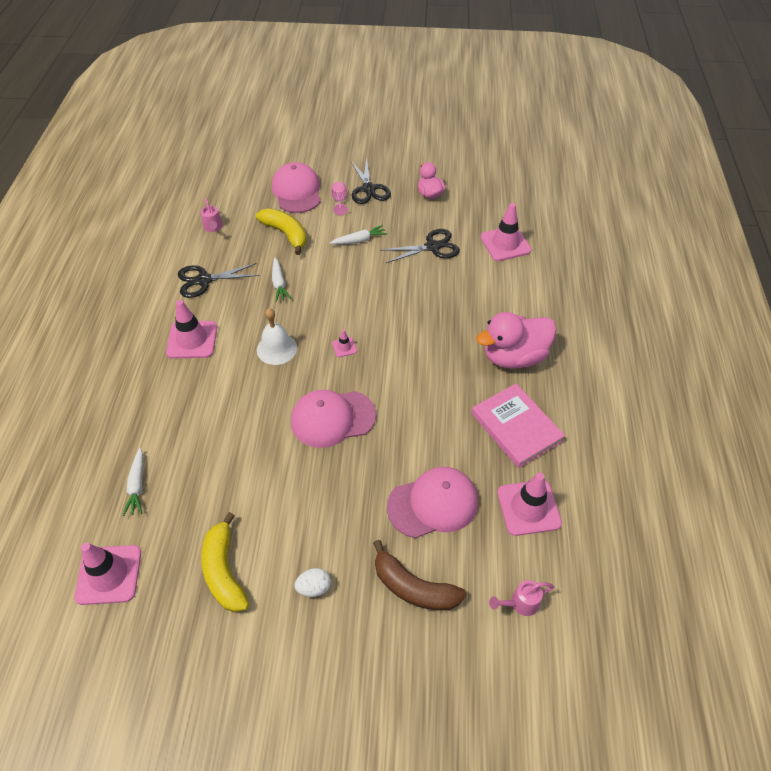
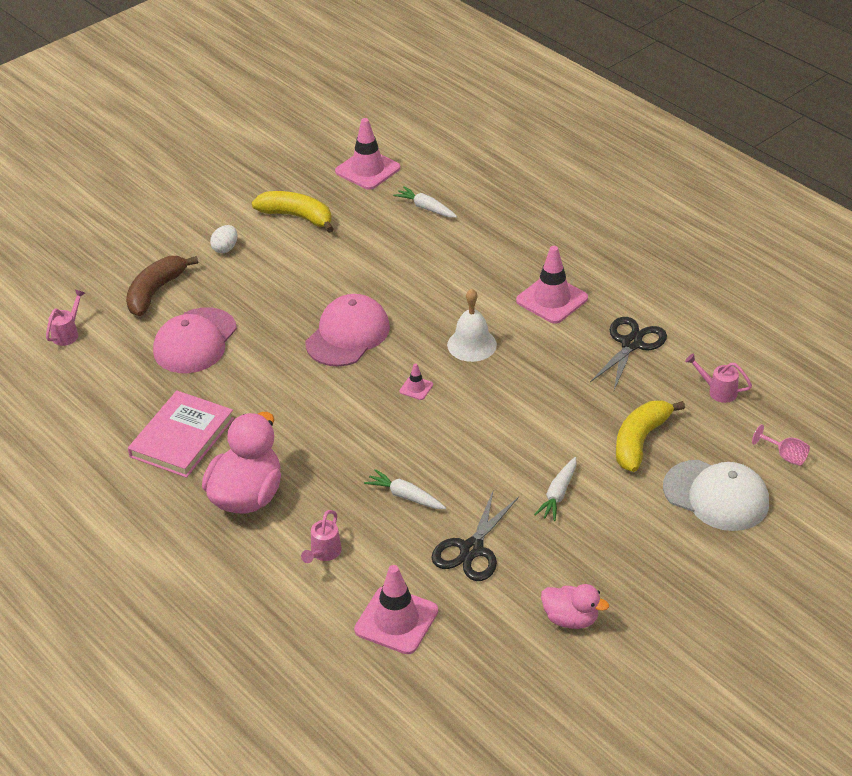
camera: 135 degrees right, 10 degrees down
yellow banana [256,208,307,255] -> yellow banana turned 120 degrees clockwise [616,400,685,472]
pink cap [272,162,321,213] -> white cap [663,460,769,531]
white carrot [272,257,291,302] -> white carrot moved to [364,469,446,509]
pink goblet [331,182,347,215] -> pink goblet moved to [752,424,810,466]
black scissors [351,157,391,204] -> none
brown banana [373,540,466,611] -> brown banana turned 45 degrees counterclockwise [126,256,198,316]
pink book [471,384,565,468] -> pink book turned 75 degrees counterclockwise [128,391,234,478]
pink traffic cone [497,473,562,536] -> none
none -> pink watering can [301,510,342,563]

